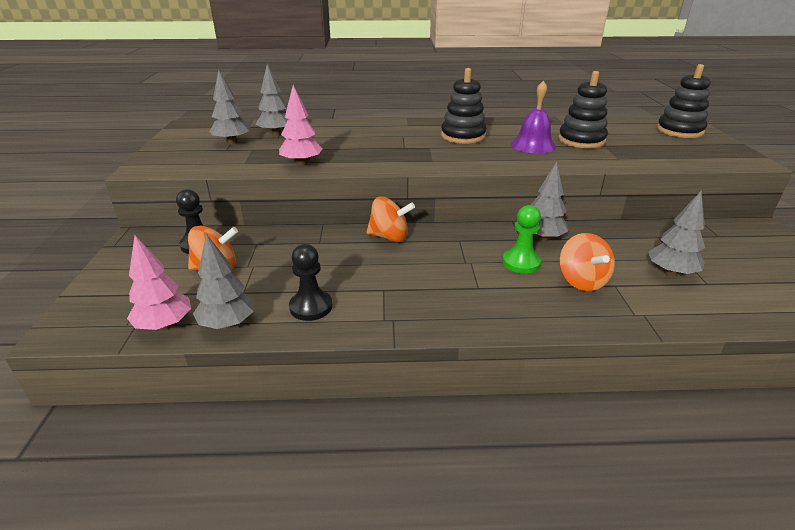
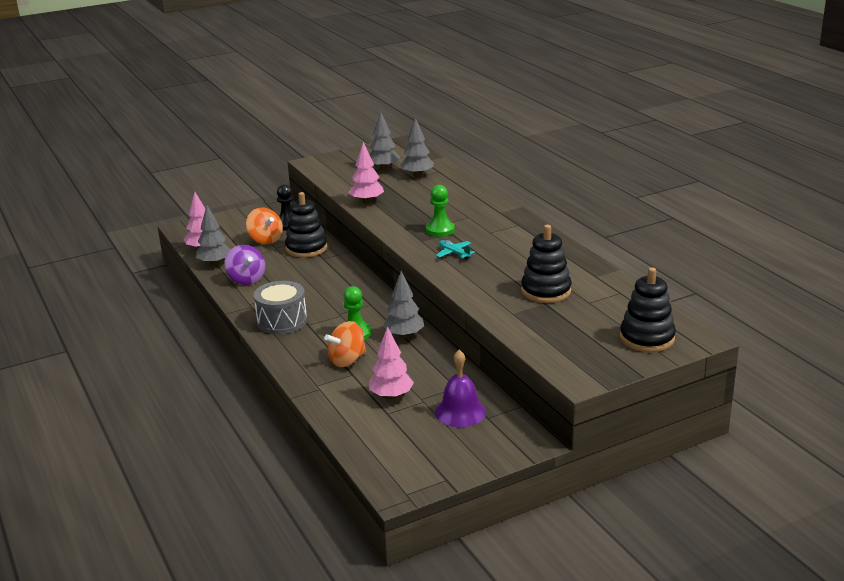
camera: 65 degrees right, 5 degrees down
black pawn [289,244,332,321] -> purple spinning top [224,245,265,285]
orange spinning top [366,196,415,242] -> none
black stacking toy [441,68,487,144] -> black stacking toy moved to [285,192,327,258]
purple bell [511,81,556,153] -> purple bell moved to [435,350,486,427]
grey tree [648,190,705,277] -> pink tree [369,326,414,399]
none -> grey drum [254,281,307,334]
none -> green pawn [426,185,455,237]
none -> turquoise plane [436,240,475,259]

